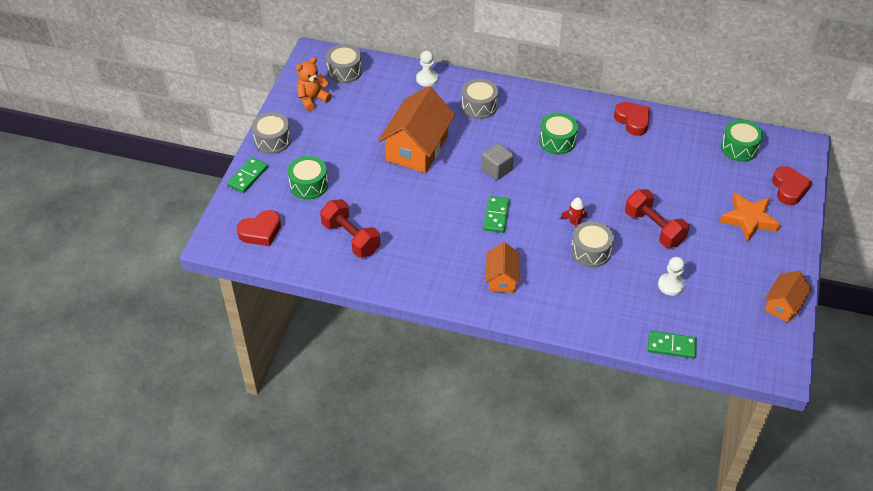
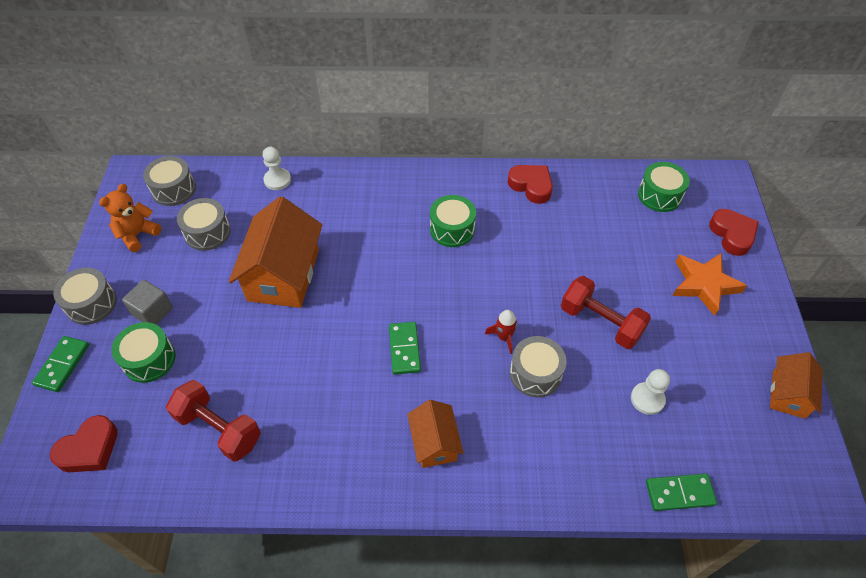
camera: 15 degrees left, 5 degrees up
grey drum [462,79,498,119] -> grey drum moved to [177,198,231,251]
grey cube [482,143,514,180] -> grey cube moved to [122,280,173,325]

